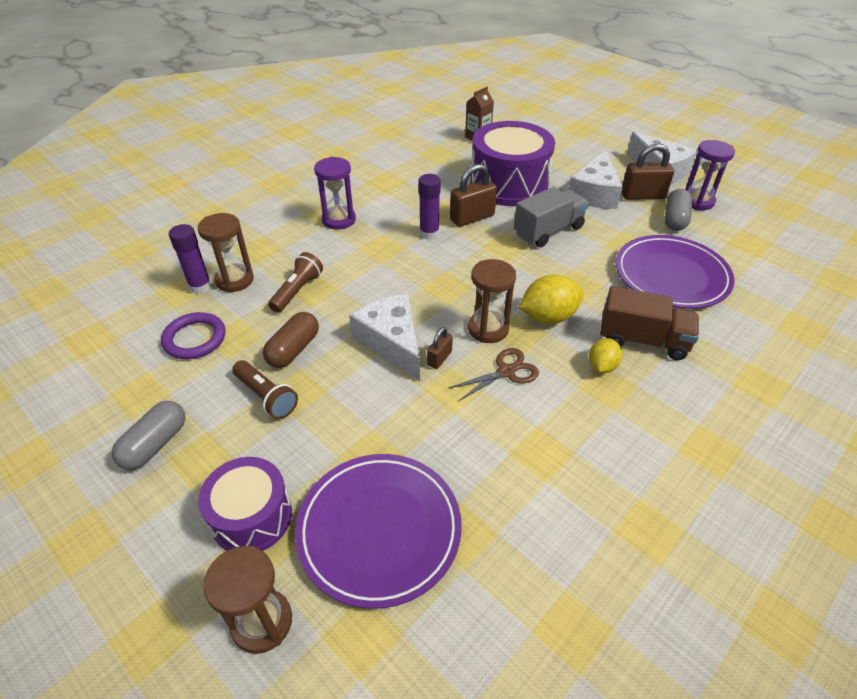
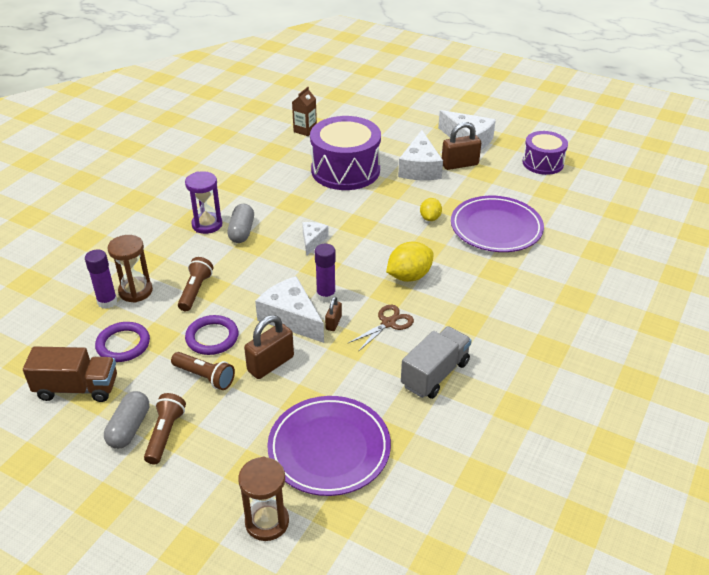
camera: 15 degrees left, 5 degrees down
purple drum [198,457,292,551] -> purple drum moved to [523,131,568,175]
brown capsule [263,312,319,368] -> purple ring [185,315,238,355]
purple glue stick [419,174,441,240] -> purple glue stick moved to [315,244,336,303]
brown padlock [450,164,497,227] -> brown padlock moved to [244,315,294,379]
brown hourglass [468,259,516,343] -> none
grey truck [514,187,589,247] -> grey truck moved to [401,326,472,399]
yellow lemon [589,338,622,373] -> yellow lemon moved to [420,198,442,221]
brown truck [600,286,699,360] -> brown truck moved to [23,346,117,402]
grey capsule [664,189,692,231] -> grey capsule moved to [227,204,254,243]
purple hourglass [685,140,735,210] -> none
none -> brown flashlight [144,393,186,464]
none -> white cheese [302,222,329,255]

